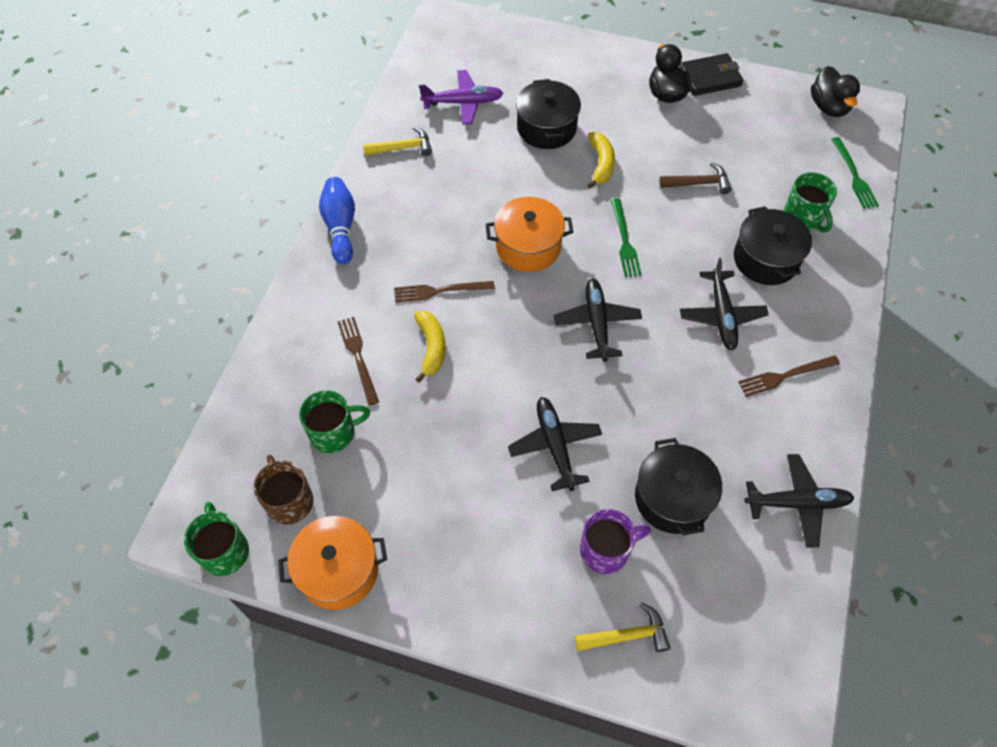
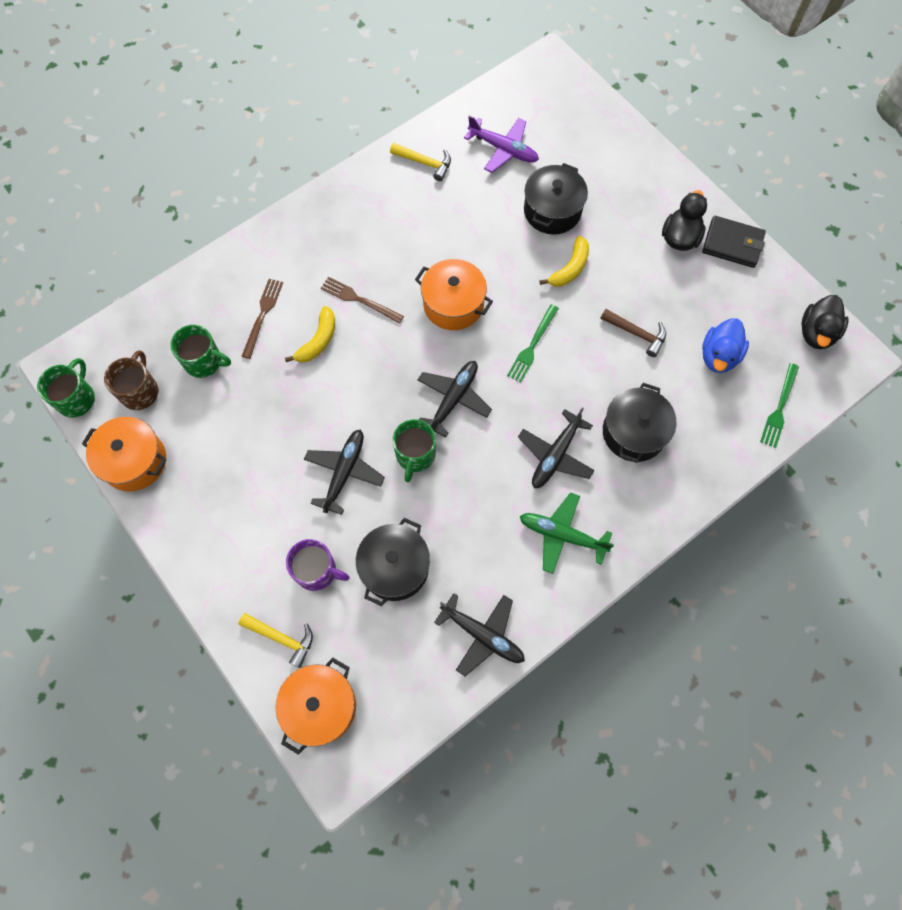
camera: 35 degrees right, 10 degrees up
blue bowling pin [319,177,355,264] -> none
brown fork [738,355,840,397] -> green plane [520,492,614,574]
green mug [784,172,837,232] -> green mug moved to [392,419,436,482]
none -> orange pot [276,658,356,755]
none -> blue duck [702,318,749,373]

